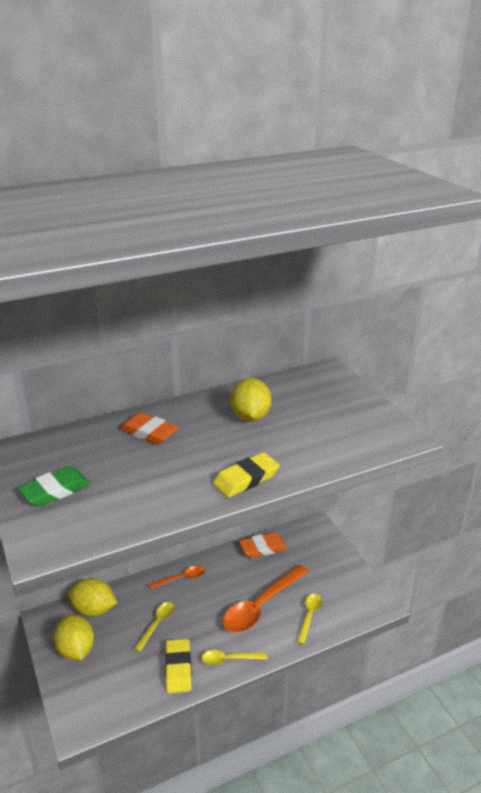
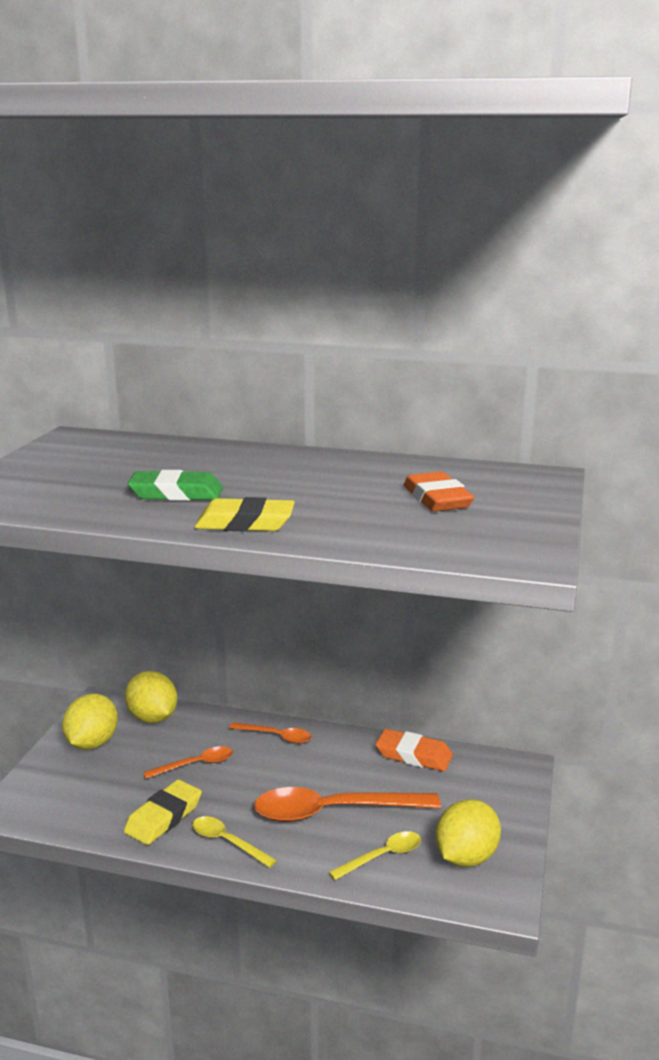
camera: 40 degrees right, 10 degrees down
green eraser [18,466,91,507] -> green eraser moved to [128,470,223,501]
orange eraser [120,412,179,445] -> orange eraser moved to [404,472,474,512]
yellow spoon [134,602,174,652] -> orange spoon [143,746,233,779]
yellow lemon [230,378,271,422] -> yellow lemon moved to [436,799,501,867]

